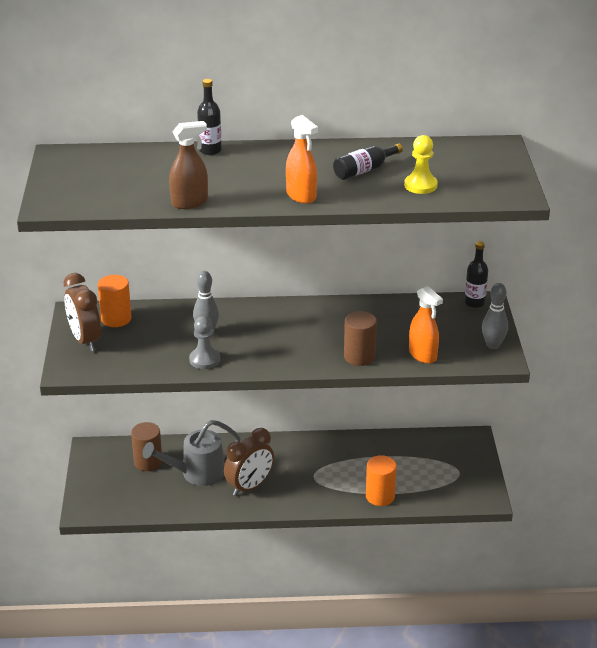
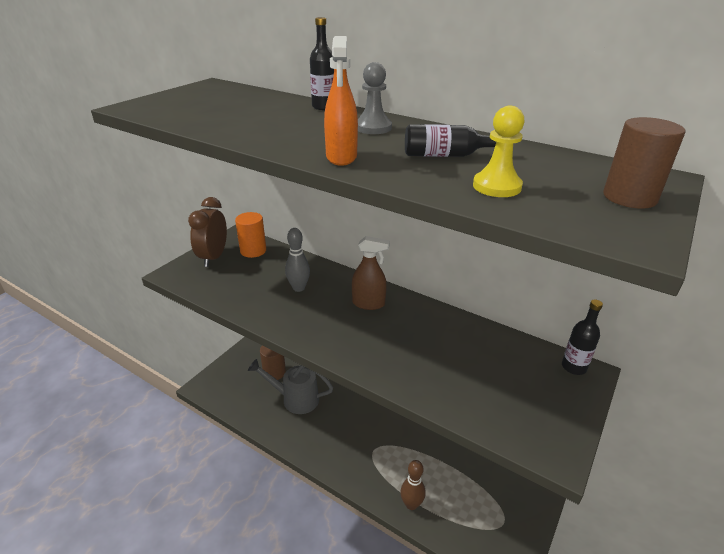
camera: 35 degrees right, 0 degrees up
brown spray bottle [169,121,208,209] -> brown spray bottle moved to [352,236,390,310]
grey pawn [189,316,220,369] -> grey pawn moved to [358,62,392,134]
brown clock [224,428,274,496] -> none
brown cylinder [344,311,377,366] -> brown cylinder moved to [603,117,685,209]
orange cylinder [366,455,397,506] -> brown bowling pin [400,460,426,510]
orange spray bottle [409,286,443,364] -> none
grey bowling pin [482,283,508,349] -> none

